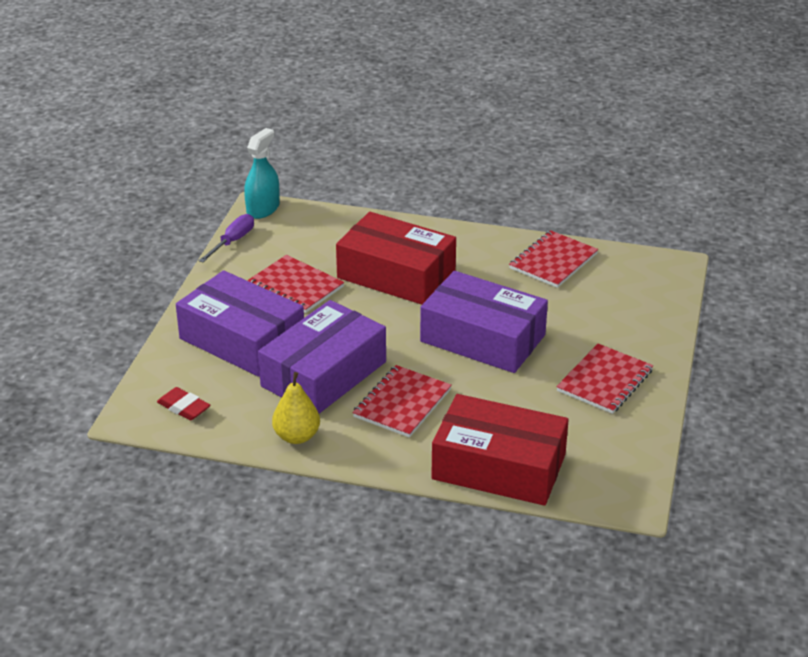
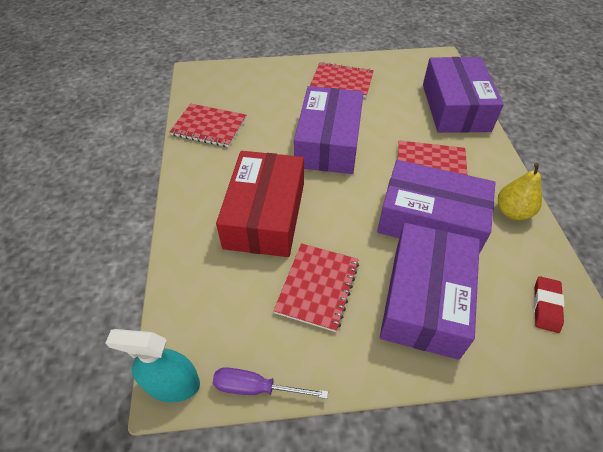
camera: 110 degrees left, 15 degrees up
red box [431,394,569,506] -> purple box [423,57,504,133]

